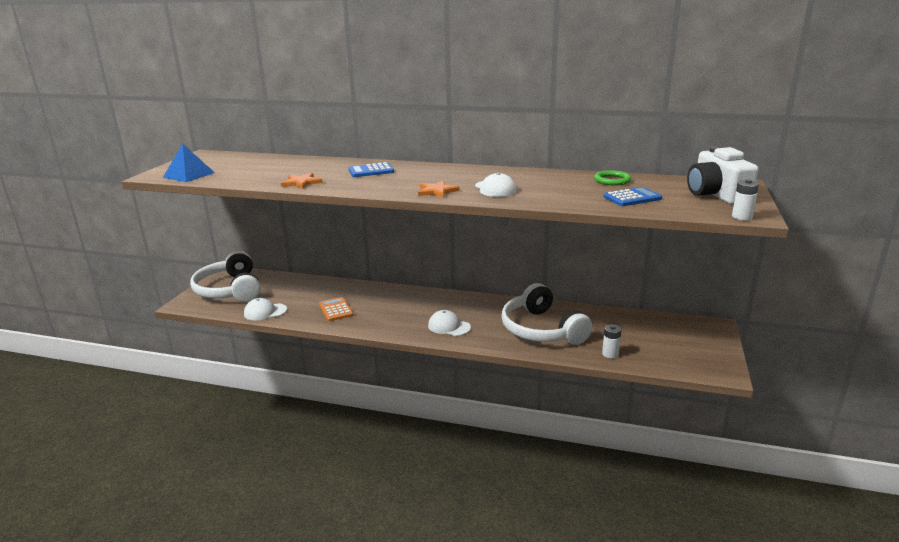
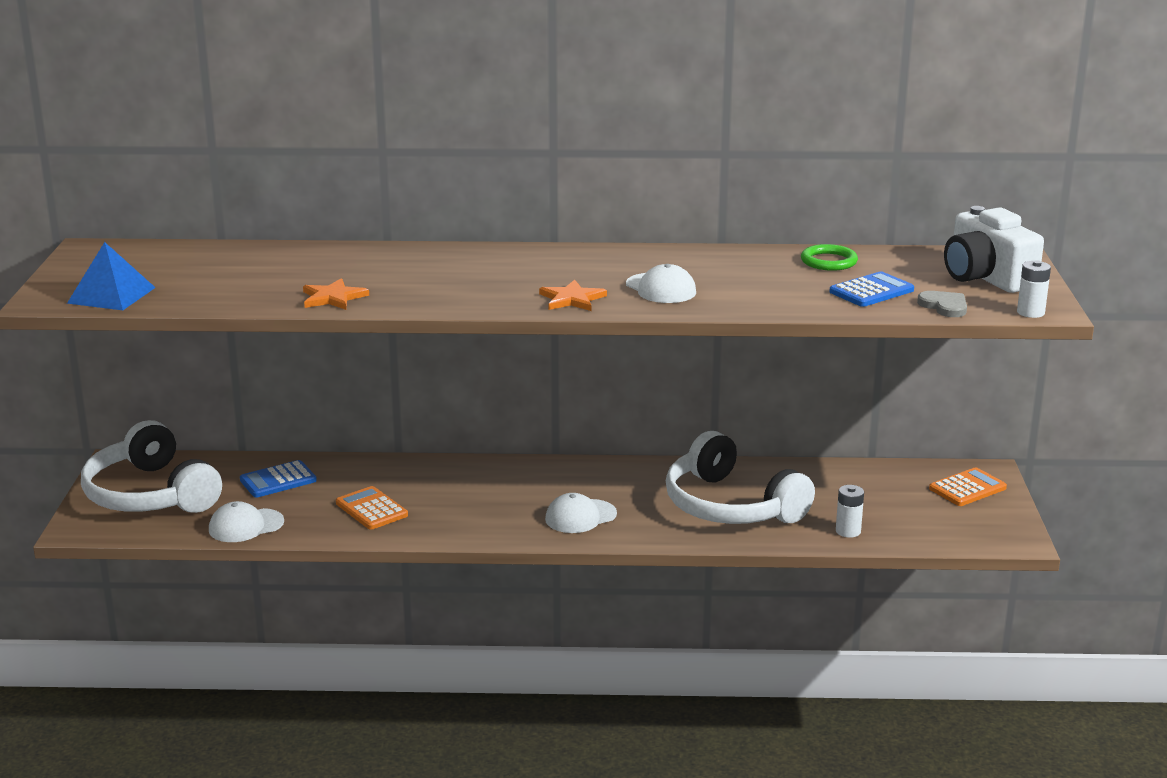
camera: 15 degrees left, 0 degrees up
blue calculator [349,162,394,177] -> blue calculator moved to [240,460,317,498]
white cap [428,310,471,336] -> white cap turned 45 degrees counterclockwise [545,493,617,533]
none -> grey heart [917,291,967,317]
none -> orange calculator [929,467,1007,506]

